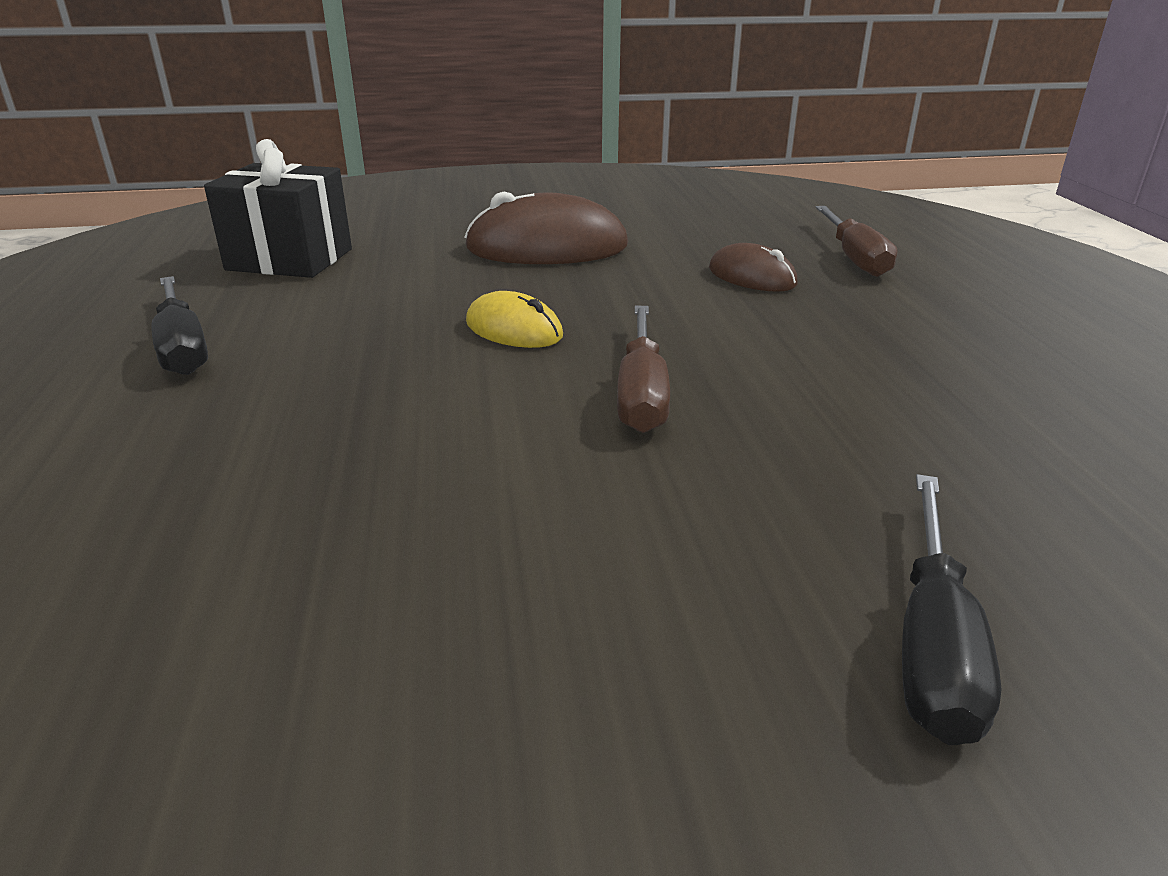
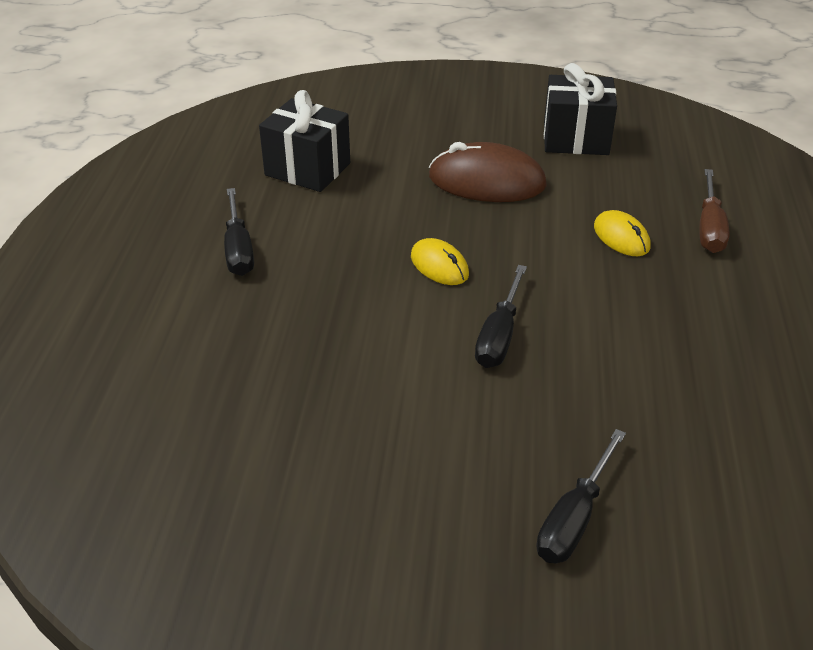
camera: 15 degrees right, 10 degrees up
brown screwdriver [617,306,670,433] -> black screwdriver [475,265,527,368]
brown mouse [709,243,798,292] -> yellow mouse [594,210,651,256]
none -> black gift [544,63,617,155]

